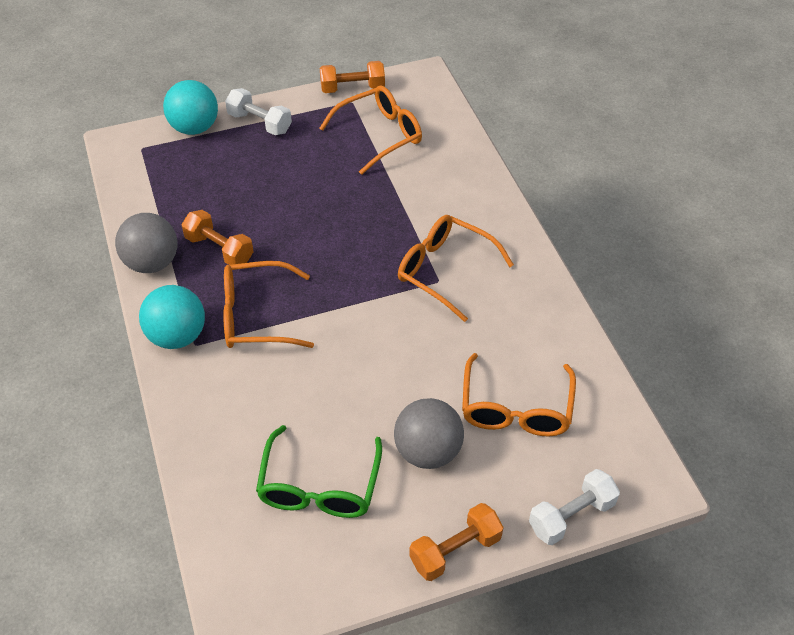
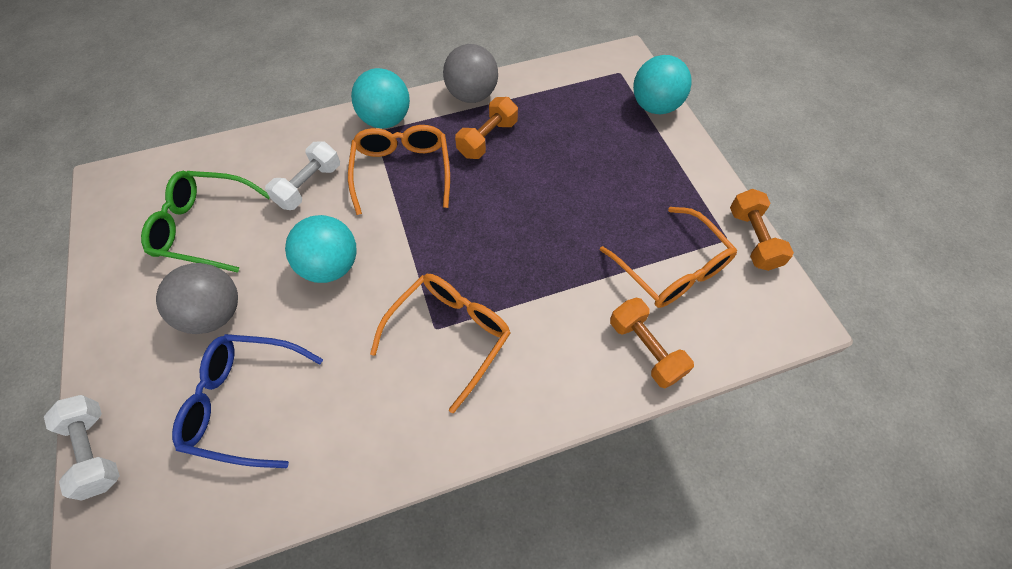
camera: 90 degrees right, 10 degrees up
white dumbbell [225,88,292,135] -> white dumbbell moved to [265,141,340,210]
orange dumbbell [409,503,504,581] -> orange dumbbell moved to [610,298,694,388]
orange glasses [462,353,576,436] -> blue glasses [172,334,323,468]
none -> turquoise ball [285,215,357,283]

